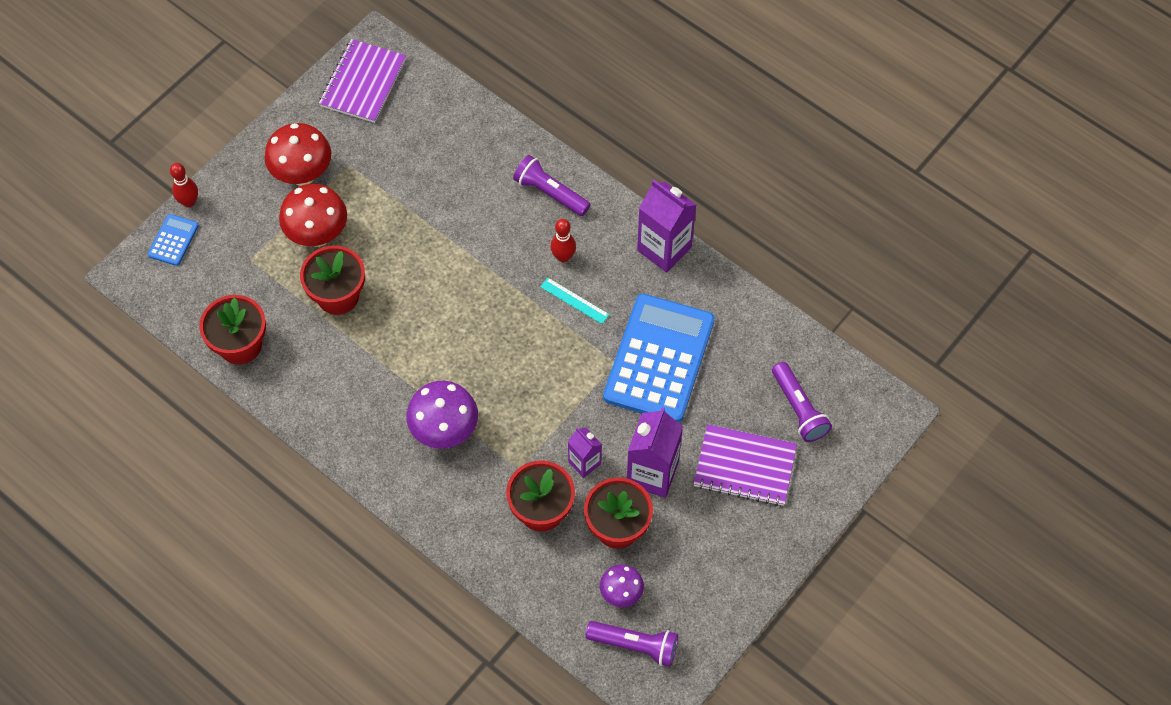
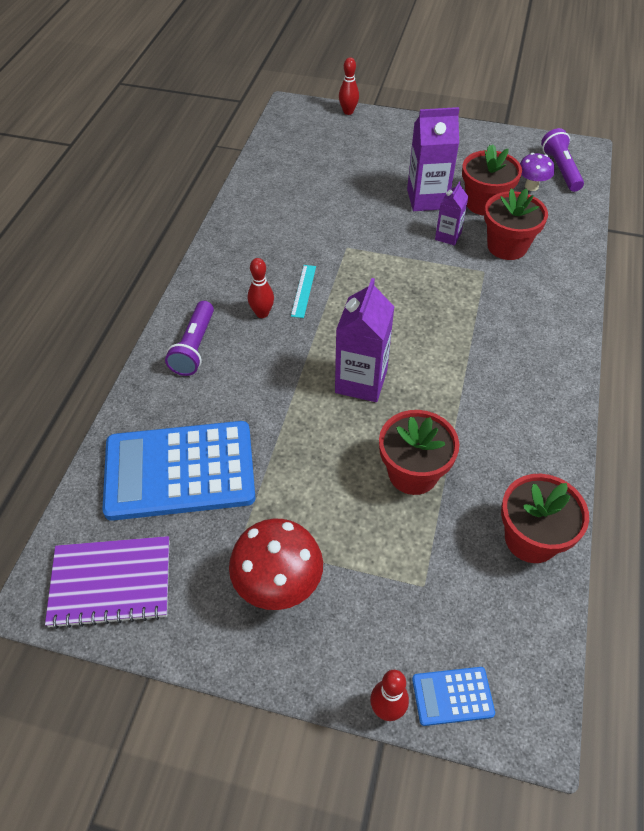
camera: 115 degrees left, 10 degrees down
red mushroom [279,184,347,247] -> none
purple mushroom [407,381,478,449] -> none
blue calculator [603,294,715,423] -> blue calculator moved to [102,421,255,521]
purple carton [637,180,696,273] -> purple carton moved to [335,278,394,402]
purple notebook [694,424,797,506] -> none
purple flashlight [772,362,832,442] -> none
none -> red bowling pin [339,57,359,115]

